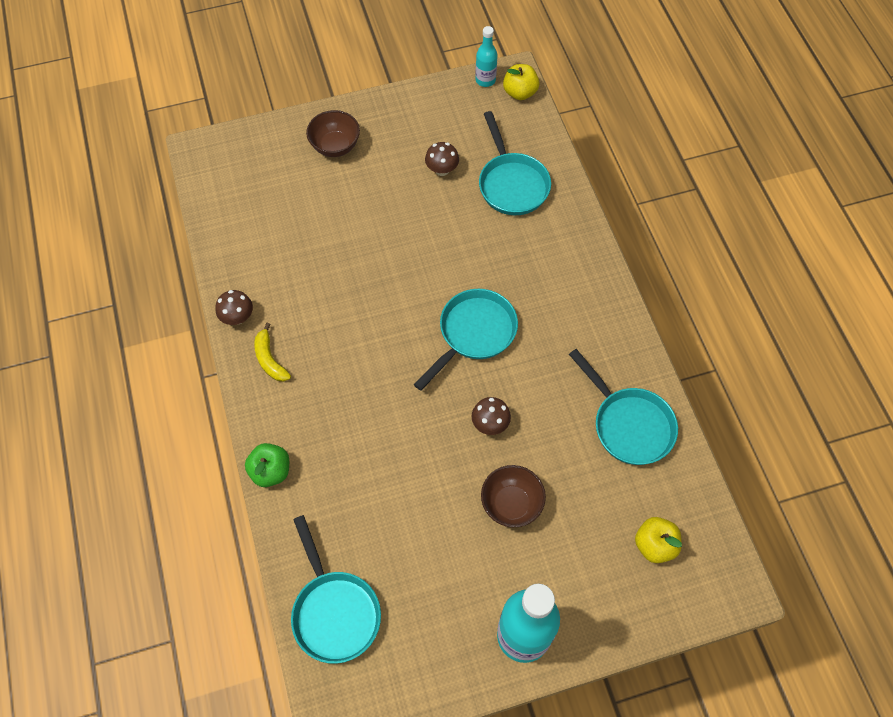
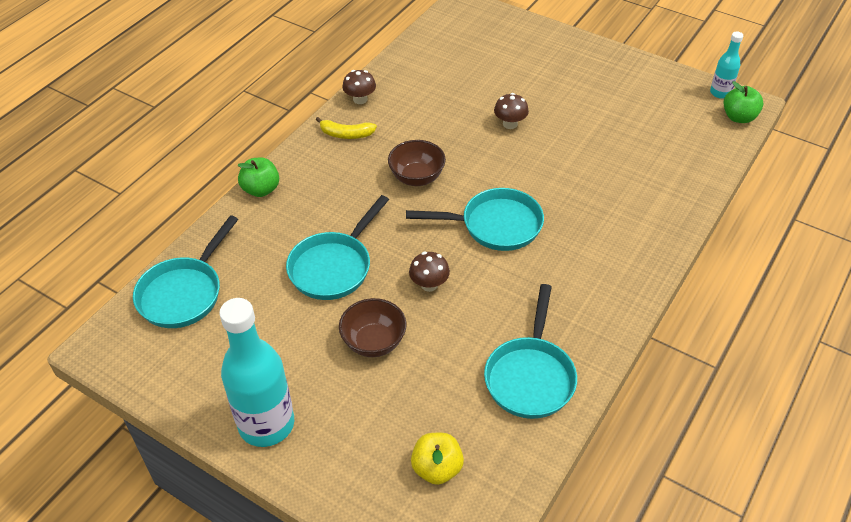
camera: 50 degrees right, 15 degrees down
yellow banana [254,323,291,382] -> yellow banana turned 105 degrees counterclockwise [316,117,377,139]
brown bowl [306,110,360,157] -> brown bowl moved to [388,140,446,186]
brown mushroom [425,142,459,176] -> brown mushroom moved to [494,93,529,129]
turquoise pan [479,111,551,215] -> turquoise pan moved to [286,195,389,300]
yellow apple [503,64,539,100] -> green apple [724,81,764,123]

